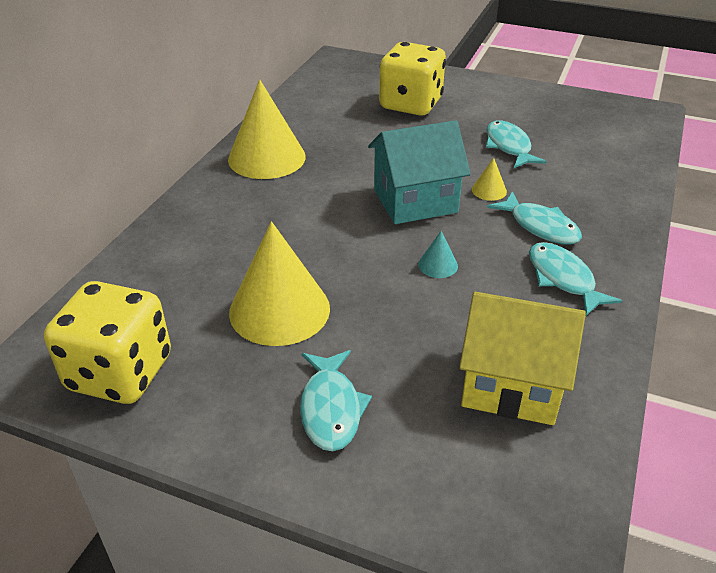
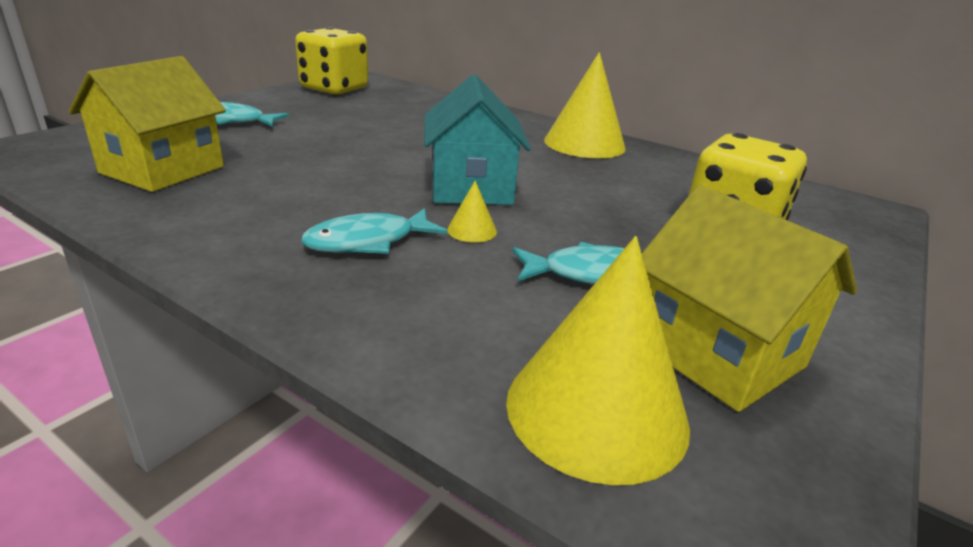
camera: 100 degrees right, 10 degrees down
yellow cone [229,221,330,346] -> yellow cone moved to [506,236,690,485]
turquoise cone [418,231,458,278] -> none
turquoise fish [529,242,622,316] -> none
none -> yellow house [642,185,857,412]

